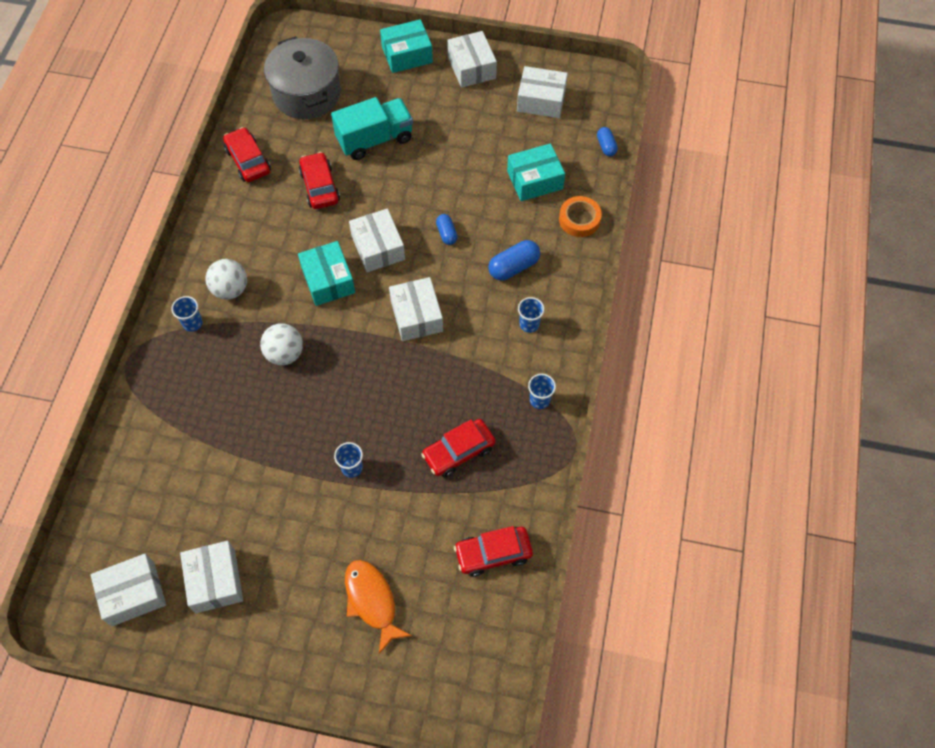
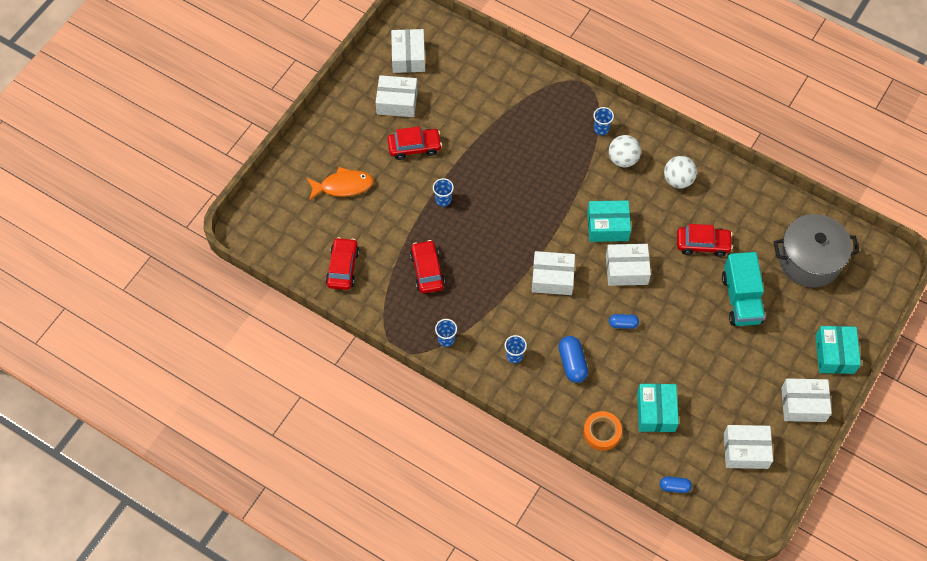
camera: 110 degrees right, 0 degrees up
red car [223,127,271,182] -> red car moved to [388,127,442,160]
white ball [260,323,303,365] -> white ball moved to [664,156,697,188]
white box [517,66,568,118] -> white box turned 60 degrees clockwise [724,425,773,469]

